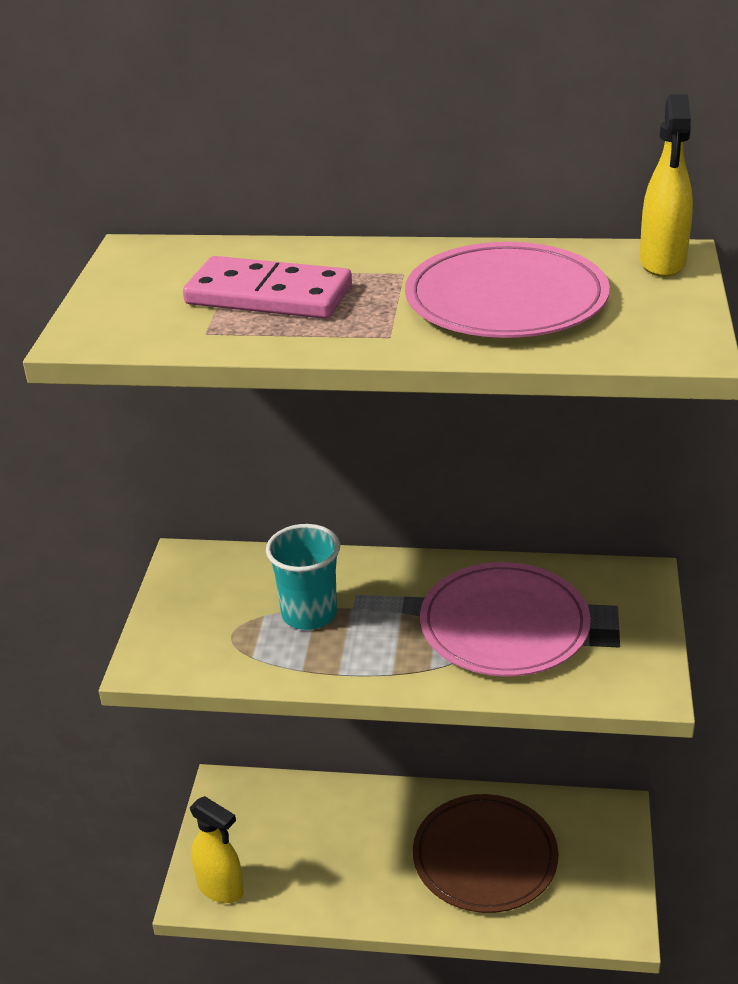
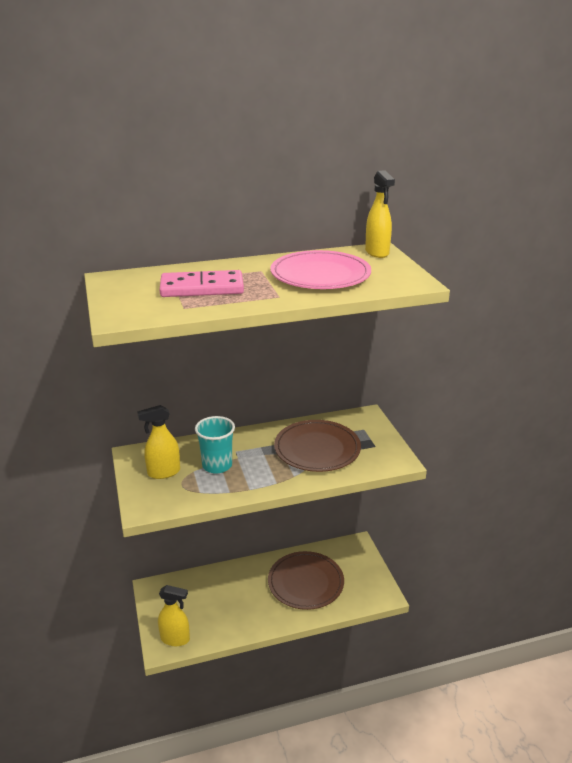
camera: 25 degrees left, 5 degrees down
pink plate [420,562,591,676] -> brown plate [274,420,361,472]
none -> yellow spray bottle [137,405,180,479]

